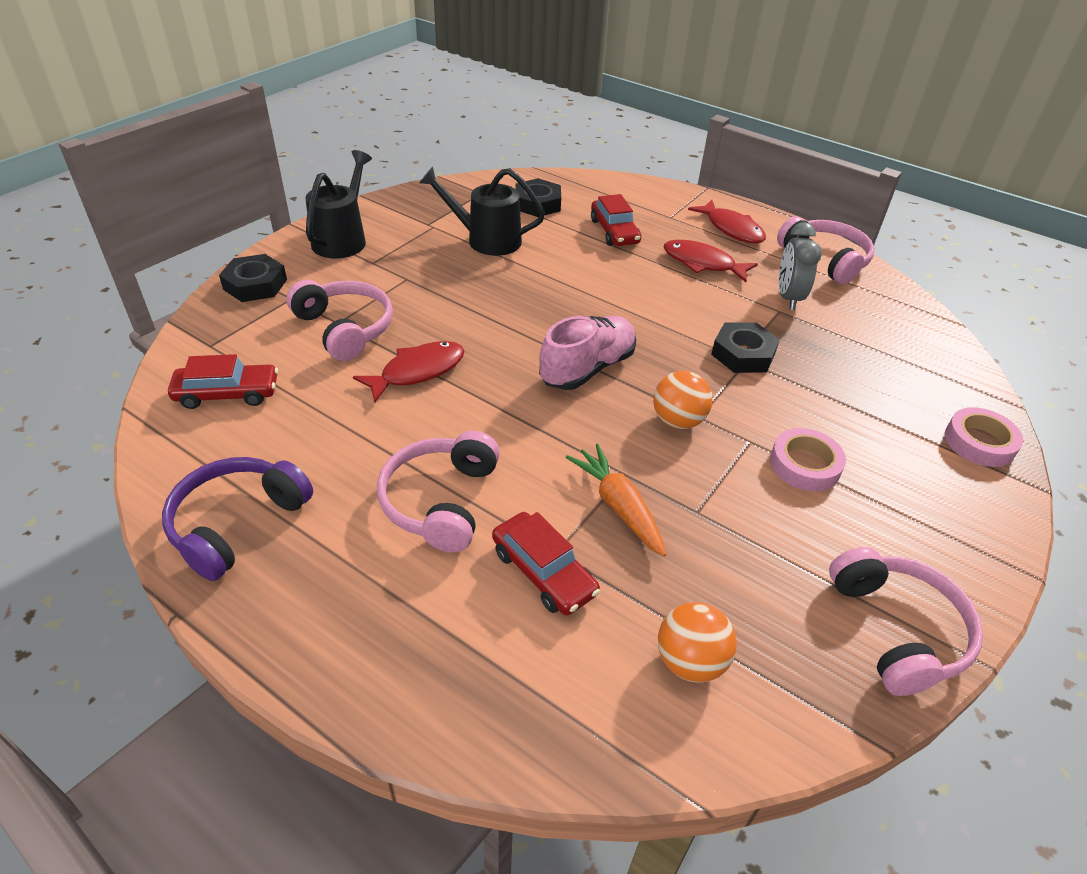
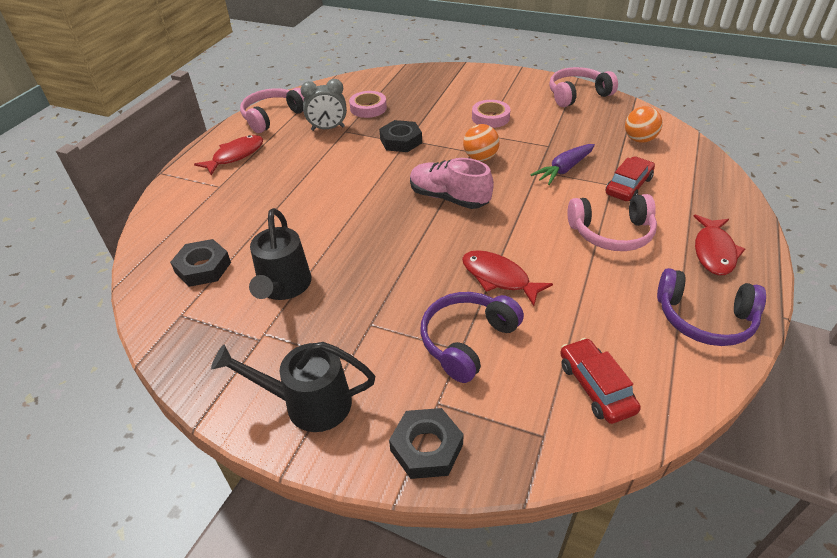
camera: 100 degrees left, 0 degrees up
pink headphones [286,280,393,361] -> purple headphones [421,292,524,383]
orange carrot [566,444,667,557] -> purple carrot [531,144,595,185]
red car [591,194,641,246] -> none
red fish [664,240,758,282] -> red fish moved to [694,214,745,275]
pink tape [945,407,1023,467] -> pink tape moved to [349,91,387,118]

